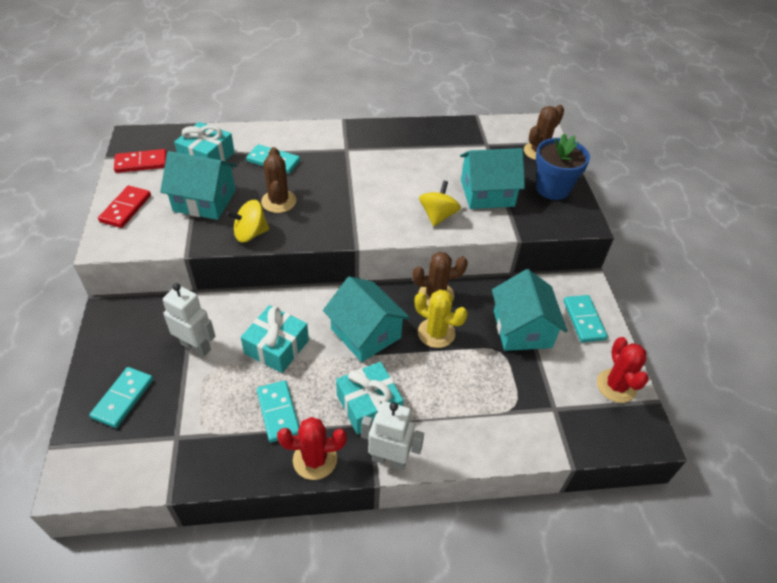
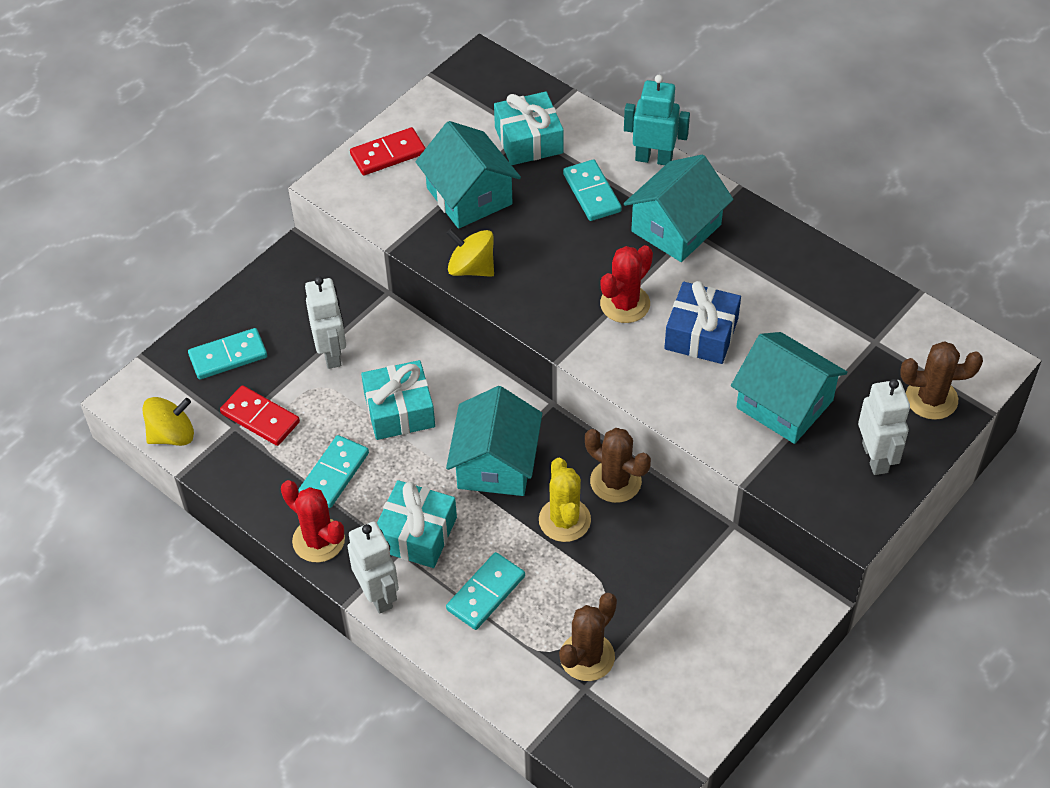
camera: 50 degrees right, 5 degrees up
red domino [114,149,167,173] -> red domino moved to [220,385,300,446]
brown cactus [261,147,296,213] -> brown cactus moved to [559,593,617,681]
yellow spinning top [419,181,461,226] -> yellow spinning top moved to [142,397,194,446]
turquoise house [492,269,567,351] -> turquoise house moved to [624,154,733,262]
blue flower pot [536,133,590,200] -> white robot [858,379,910,475]
turquoise domino [564,295,608,342] -> turquoise domino moved to [446,552,525,630]
red cactus [597,337,649,403] -> red cactus moved to [600,245,653,323]
none -> turquoise robot [624,75,690,165]
none -> blue gift [664,281,741,364]

